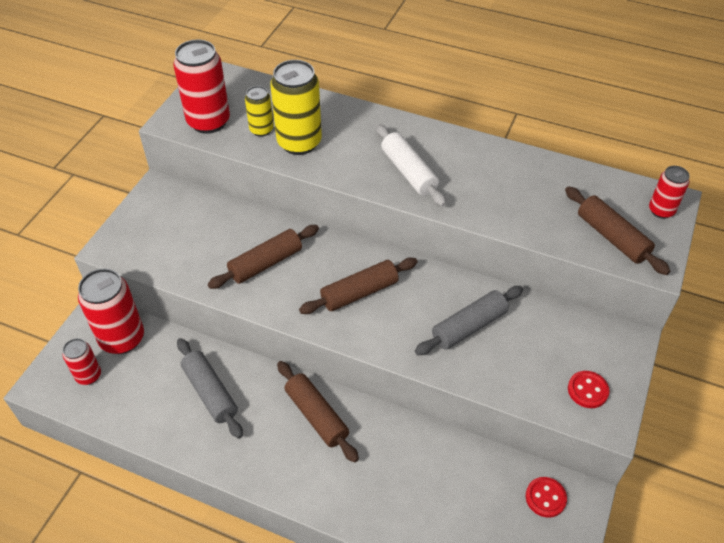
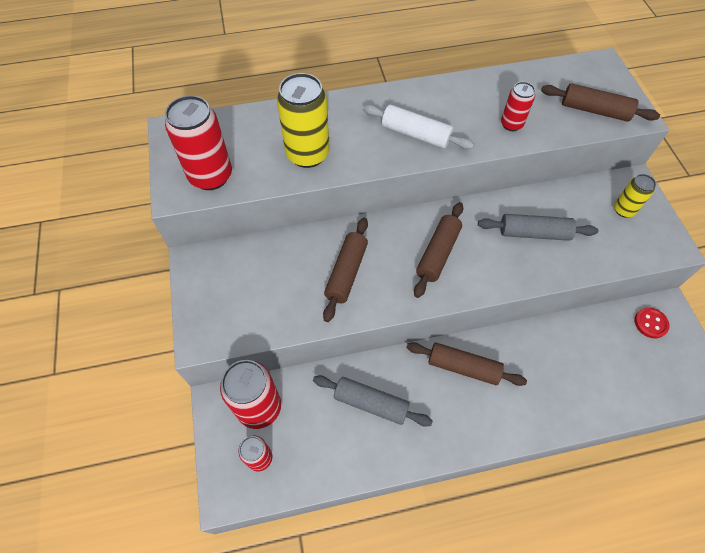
camera: 35 degrees left, 10 degrees up
yellow can [245,86,274,137] -> yellow can moved to [614,174,656,218]
grey rolling pin [415,286,523,355] -> grey rolling pin turned 75 degrees clockwise [478,214,598,241]
red button [568,371,609,408] -> none
red can [649,166,690,219] -> red can moved to [501,82,535,131]

